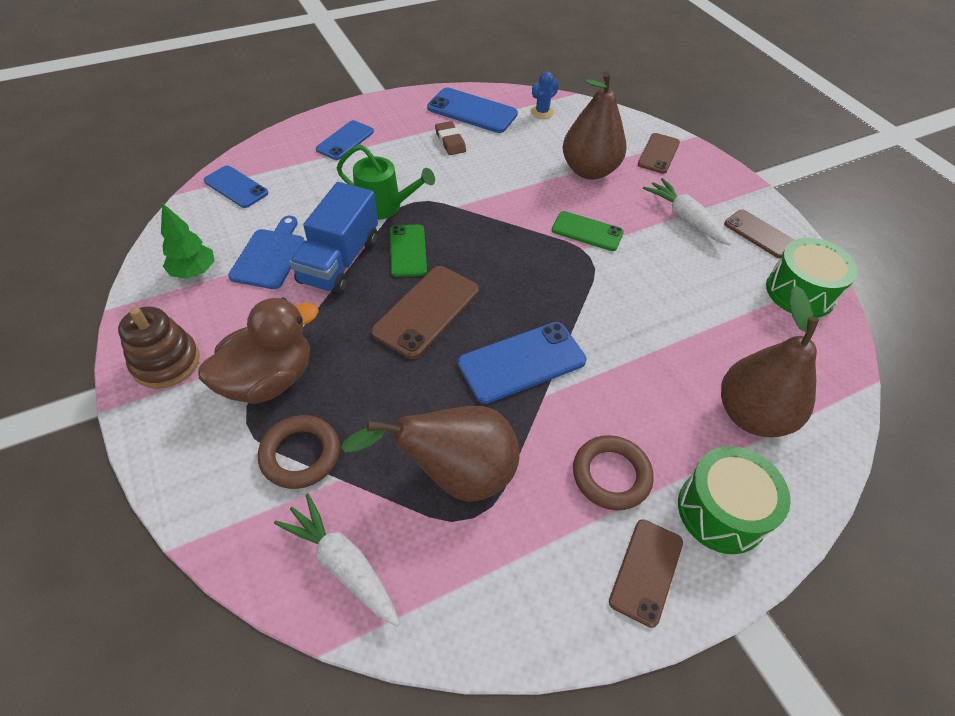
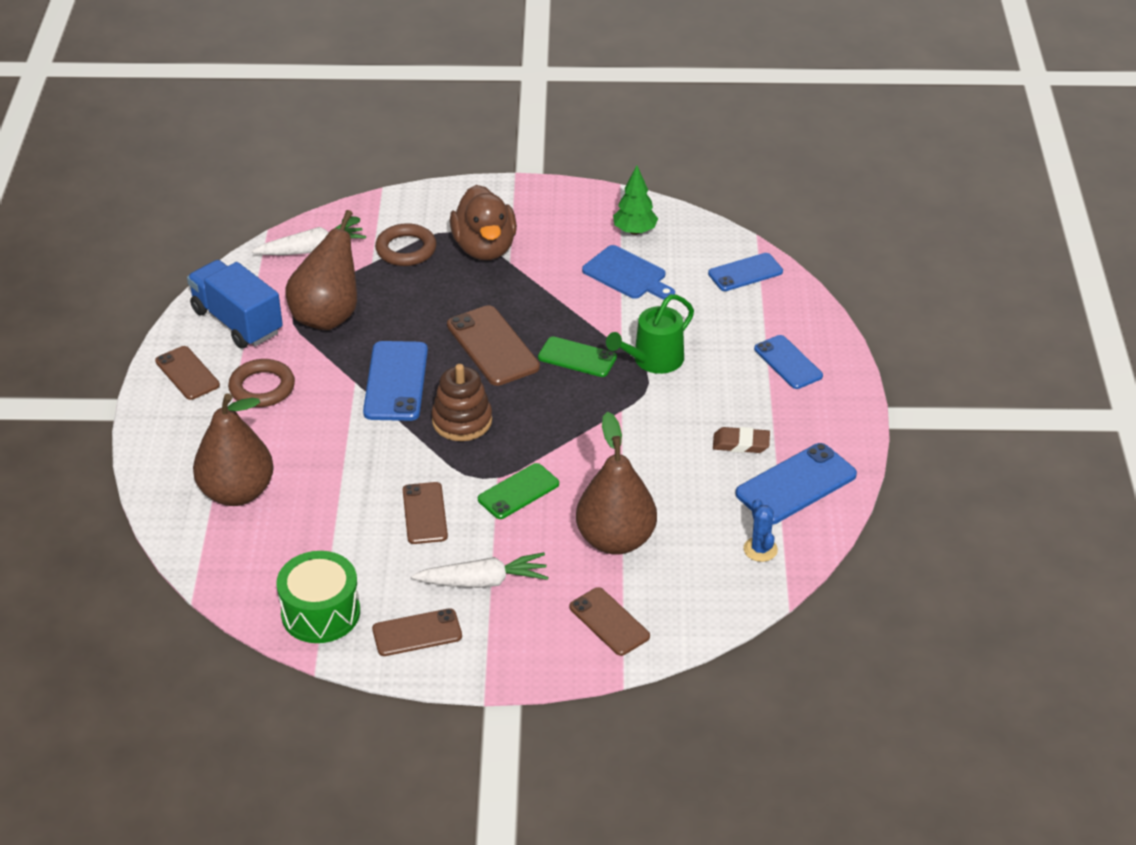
camera: 120 degrees right, 10 degrees down
brown stacking toy [118,307,200,389] -> brown stacking toy moved to [431,364,492,441]
blue truck [289,182,378,295] -> blue truck moved to [187,260,283,349]
green drum [678,446,791,554] -> none
none -> brown phone [403,482,448,544]

